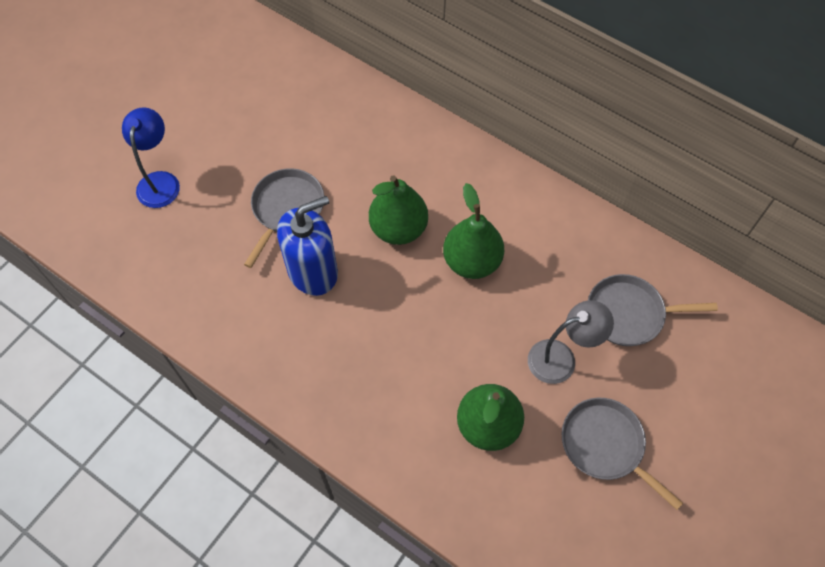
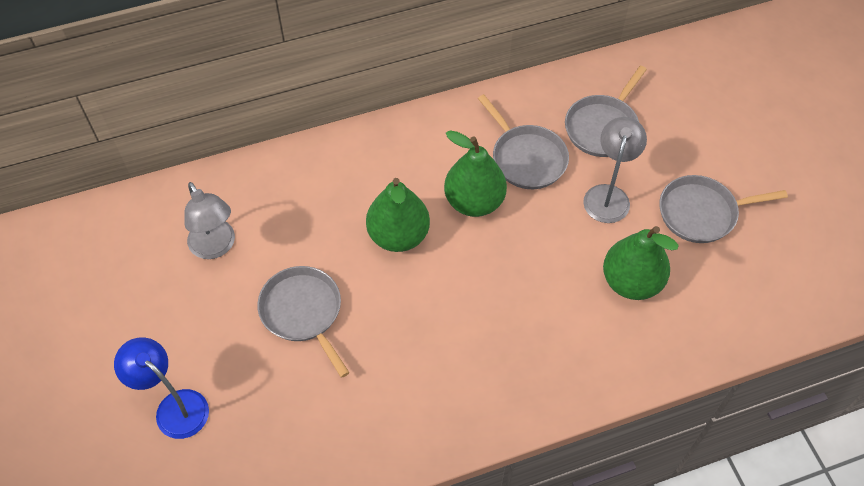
camera: 55 degrees left, 5 degrees down
blue soap dispenser [277,196,338,296] -> none
none -> grey lamp [184,182,235,259]
none -> grey pan [478,94,569,189]

